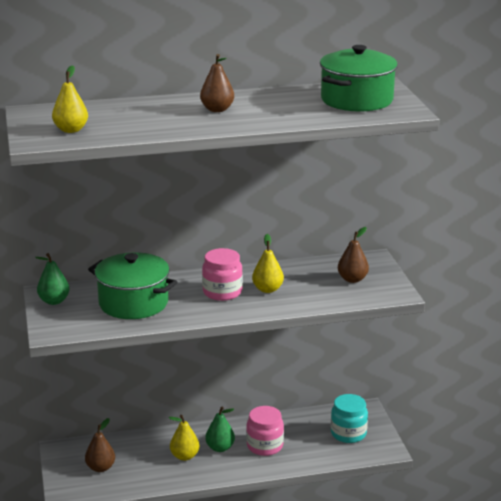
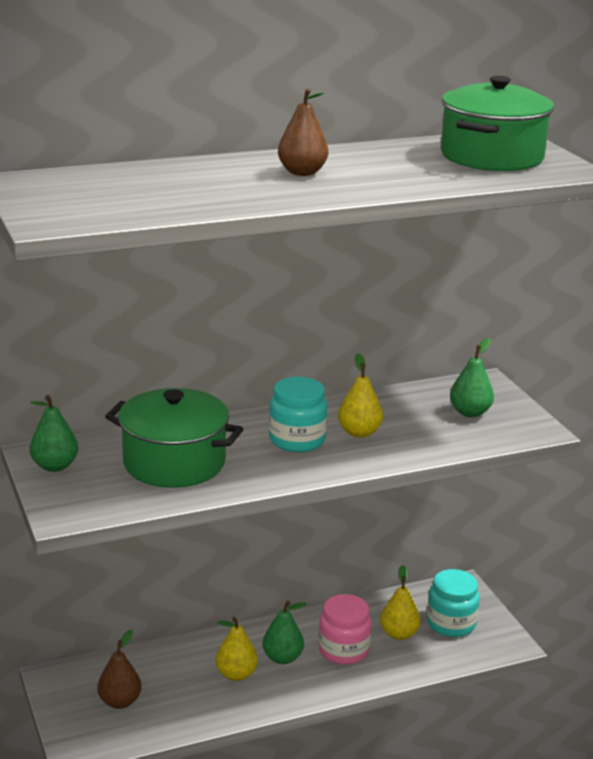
camera: 10 degrees left, 0 degrees up
yellow pear [52,65,88,133] -> yellow pear moved to [380,565,421,640]
pink jar [202,248,243,301] -> turquoise jar [269,377,328,452]
brown pear [338,227,369,283] -> green pear [450,338,494,417]

